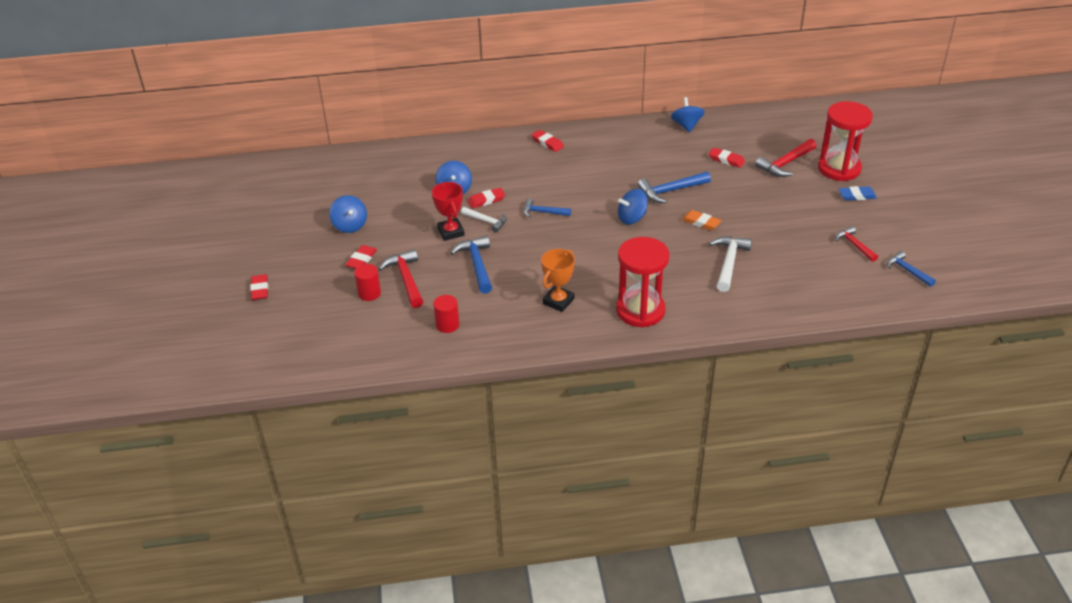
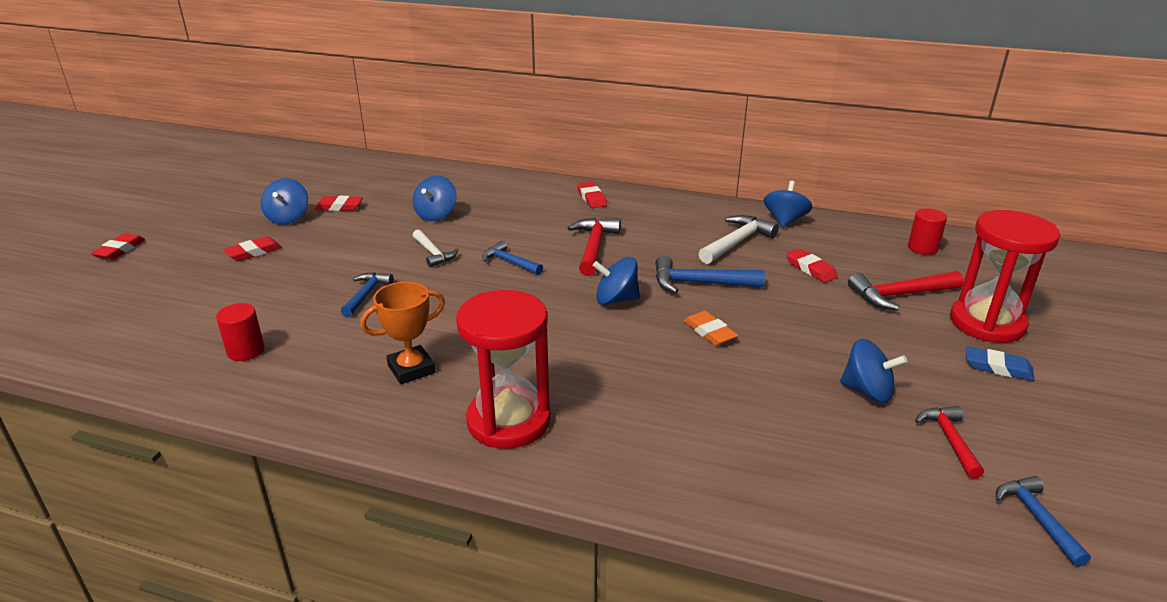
camera: 25 degrees right, 10 degrees down
red cylinder [354,264,381,301] -> red cylinder moved to [908,208,947,255]
red hammer [379,249,424,308] -> red hammer moved to [568,218,621,276]
red trophy [432,182,465,241] -> none
blue hammer [451,236,492,294] -> blue hammer [341,272,393,317], size x0.66
red eraser [467,188,505,208] -> red eraser moved to [314,196,363,211]
white hammer [709,236,752,292] -> white hammer moved to [698,215,779,264]
none -> blue spinning top [840,339,907,403]

